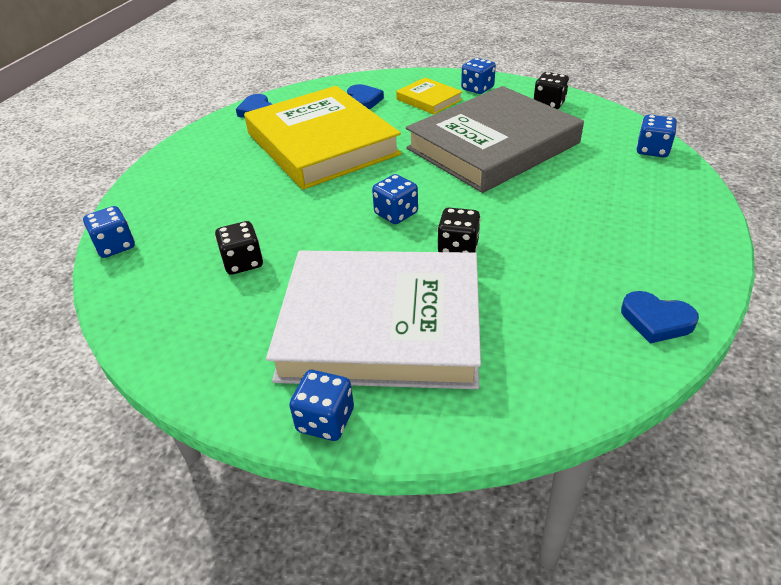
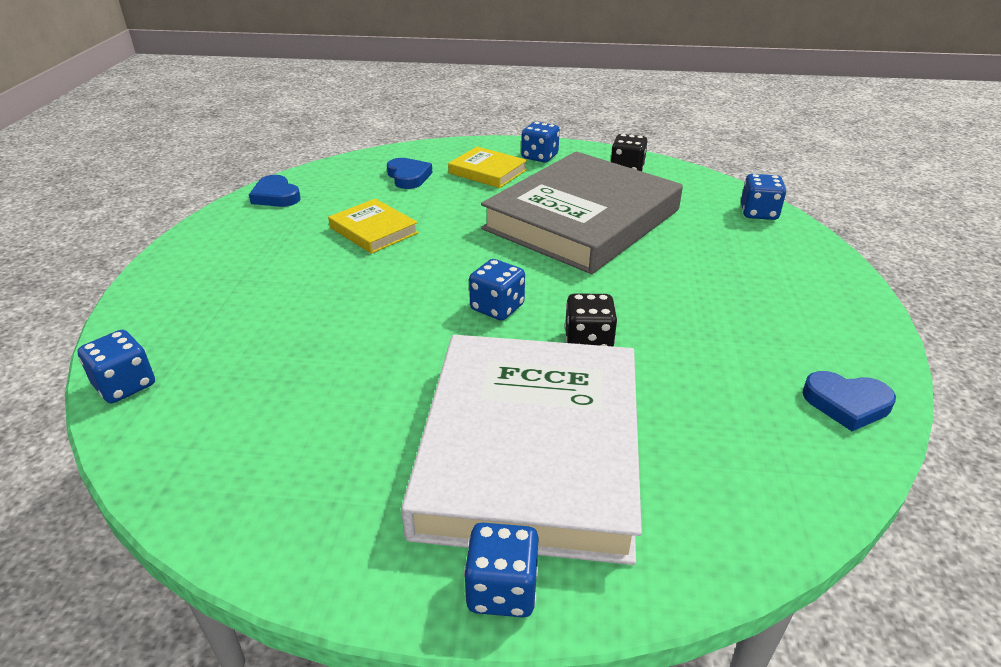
camera: 15 degrees left, 5 degrees down
black dice [215,221,263,275] -> none
yellow book [244,86,402,190] -> yellow book [328,199,419,254], size x0.43
white book [266,251,481,389] -> white book turned 75 degrees counterclockwise [401,335,642,565]

